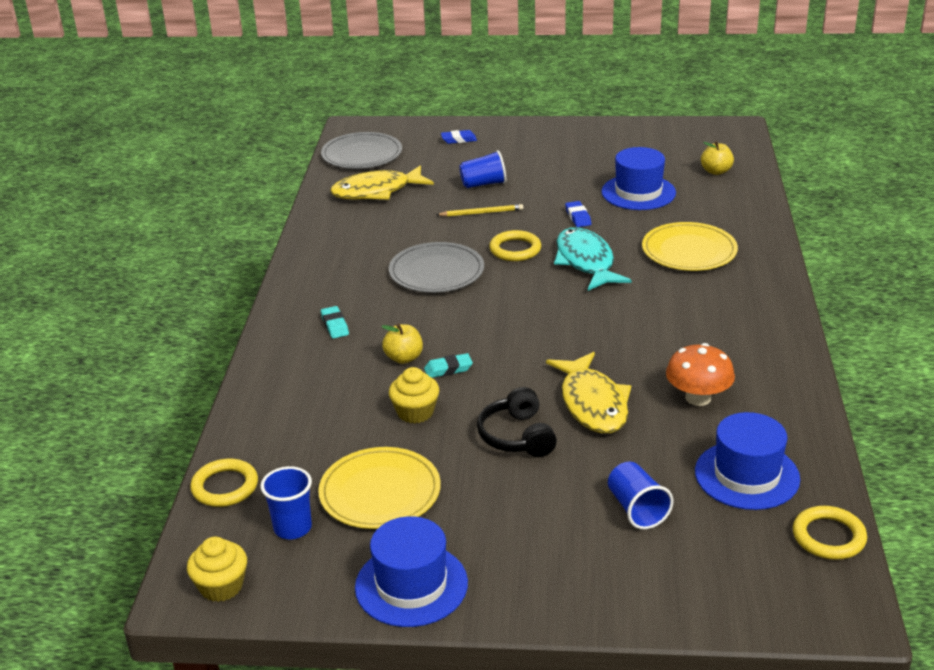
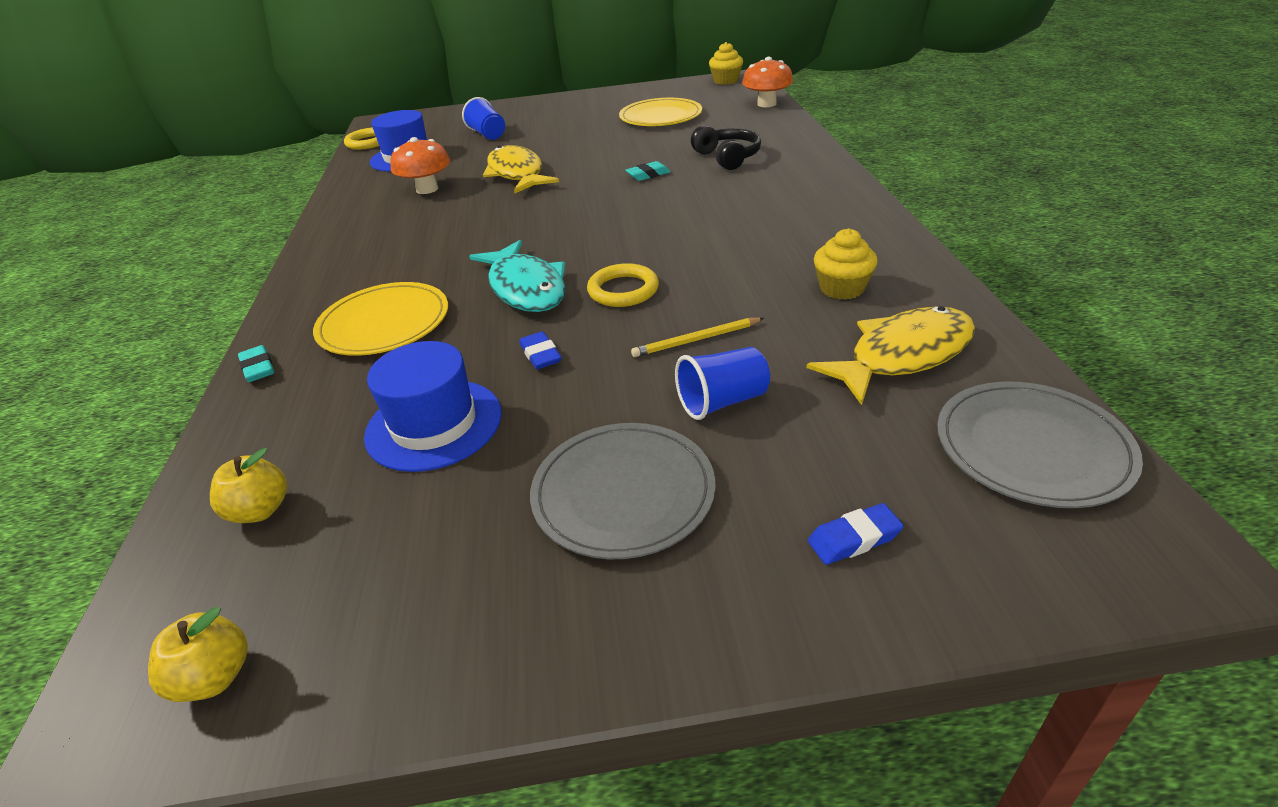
camera: 170 degrees right, 5 degrees up
yellow ring [190,459,258,507] -> orange mushroom [742,57,793,107]
blue cup [260,466,312,539] -> none
turquoise eraser [321,306,349,339] -> turquoise eraser moved to [238,345,274,382]
blue hat [355,516,468,627] -> none
yellow apple [381,323,423,364] -> yellow apple moved to [148,607,248,702]
grey plate [389,242,484,293] -> grey plate moved to [530,423,716,559]
yellow cupcake [389,367,439,424] -> yellow cupcake moved to [814,229,878,300]
black headphones [477,387,557,457] -> black headphones moved to [691,125,761,170]

